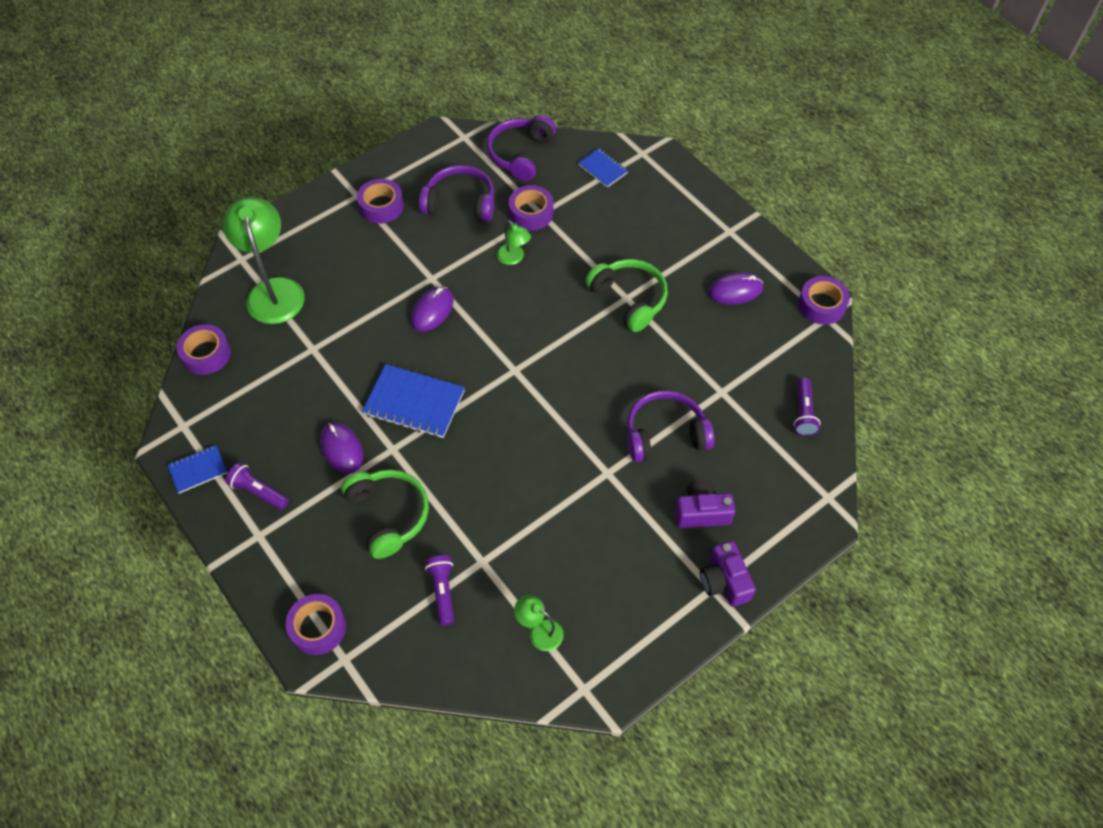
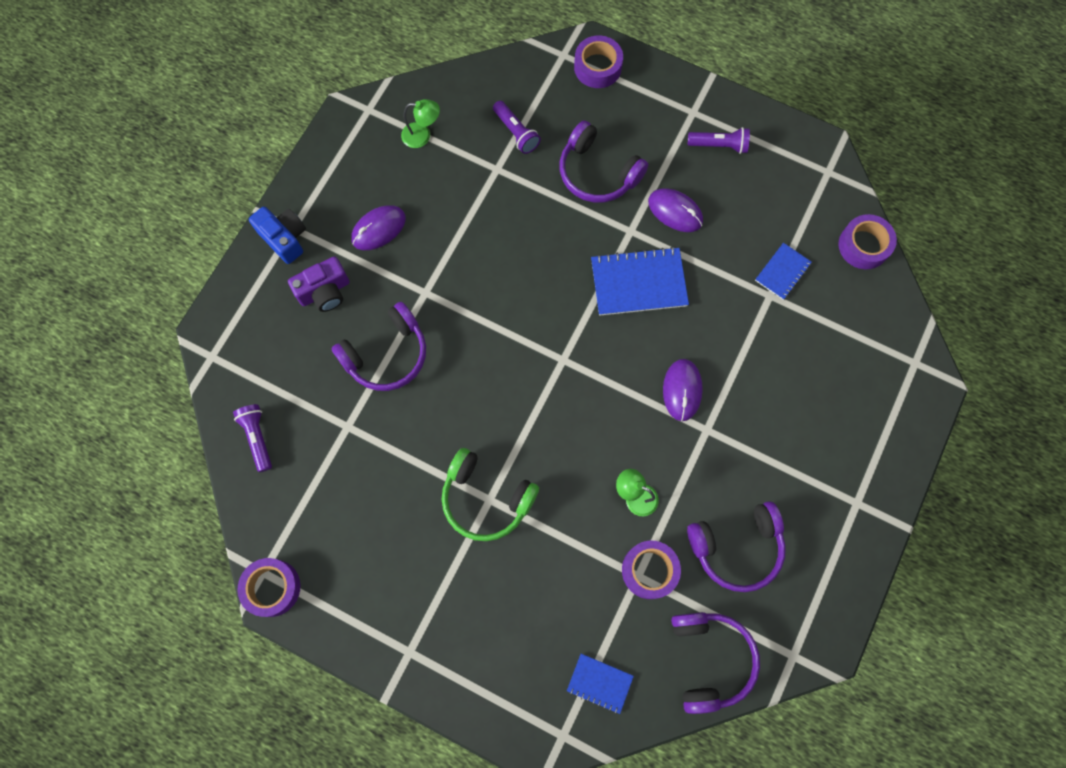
camera: 155 degrees right, 15 degrees up
blue notebook [167,445,227,494] -> blue notebook moved to [755,243,812,300]
green lamp [223,197,305,324] -> none
green headphones [341,470,429,559] -> purple headphones [560,120,648,203]
purple tape [357,179,404,224] -> none
purple camera [700,541,756,607] -> blue camera [249,207,306,264]
purple mouse [708,272,763,305] -> purple mouse moved to [351,205,406,250]

